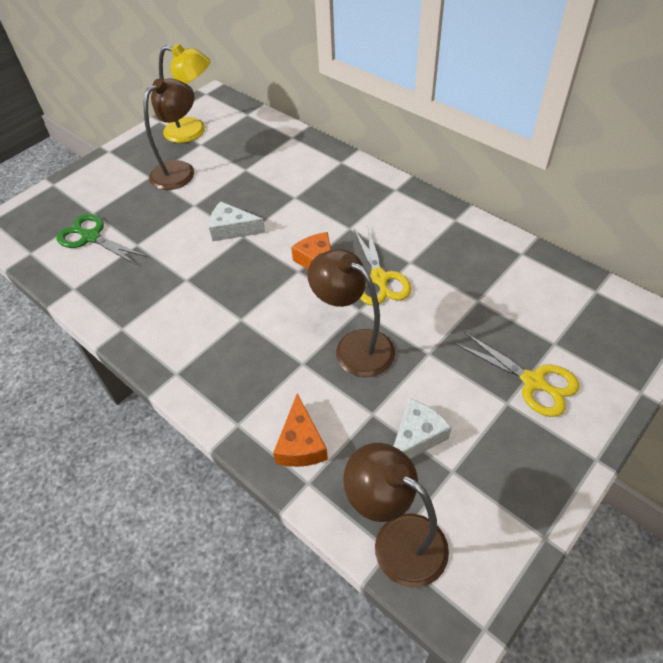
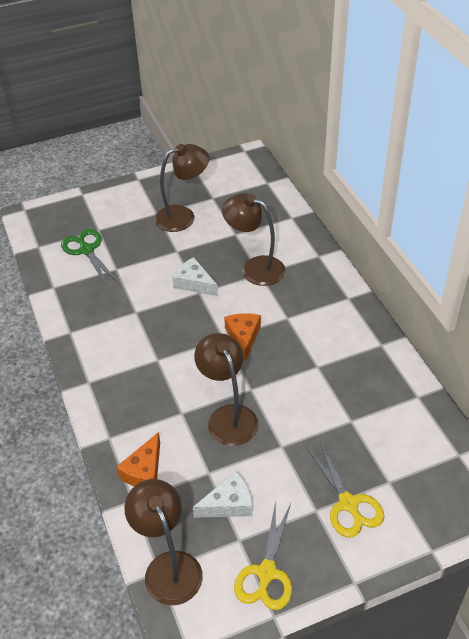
camera: 25 degrees right, 5 degrees down
yellow lamp [159,43,210,143] -> none
yellow scissors [354,227,411,305] -> yellow scissors moved to [234,501,292,610]
none -> brown lamp [222,193,285,286]

